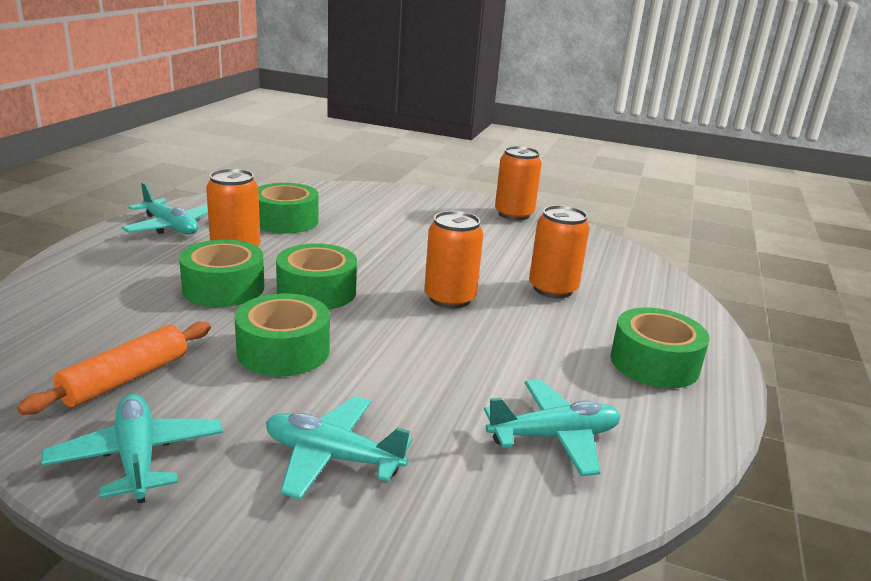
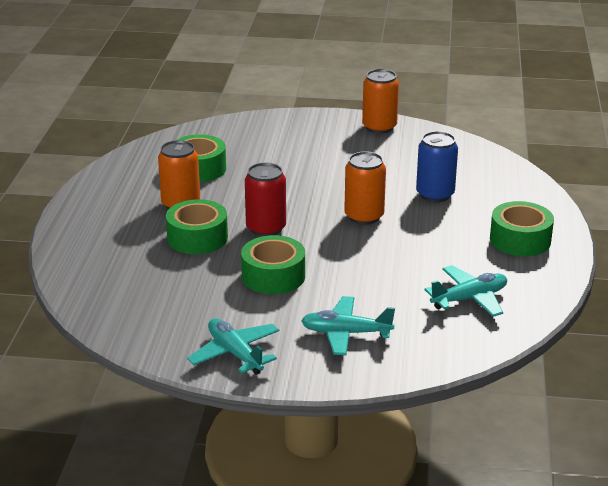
camera: 10 degrees left, 5 degrees up
orange rolling pin [17,322,211,415] -> none
turquoise plane [122,182,208,234] -> none
green tape [276,243,357,310] -> red can [245,163,286,237]
orange can [529,205,590,298] -> blue can [416,131,458,202]

